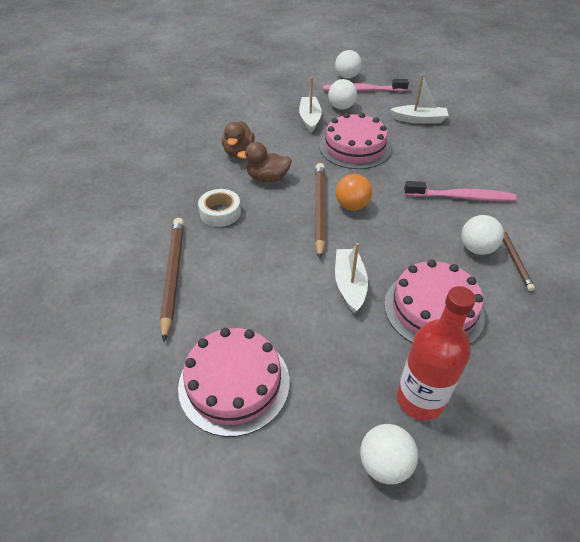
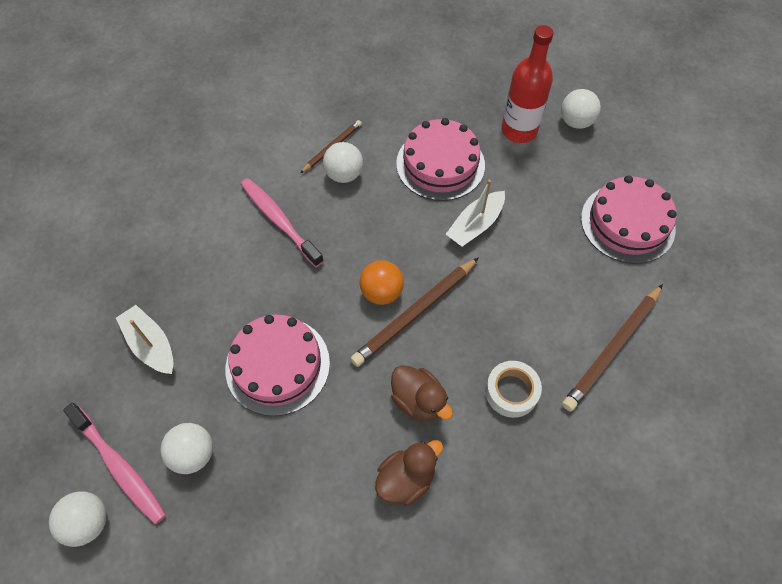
camera: 135 degrees left, 15 degrees up
white boat [299,77,322,133] -> none

